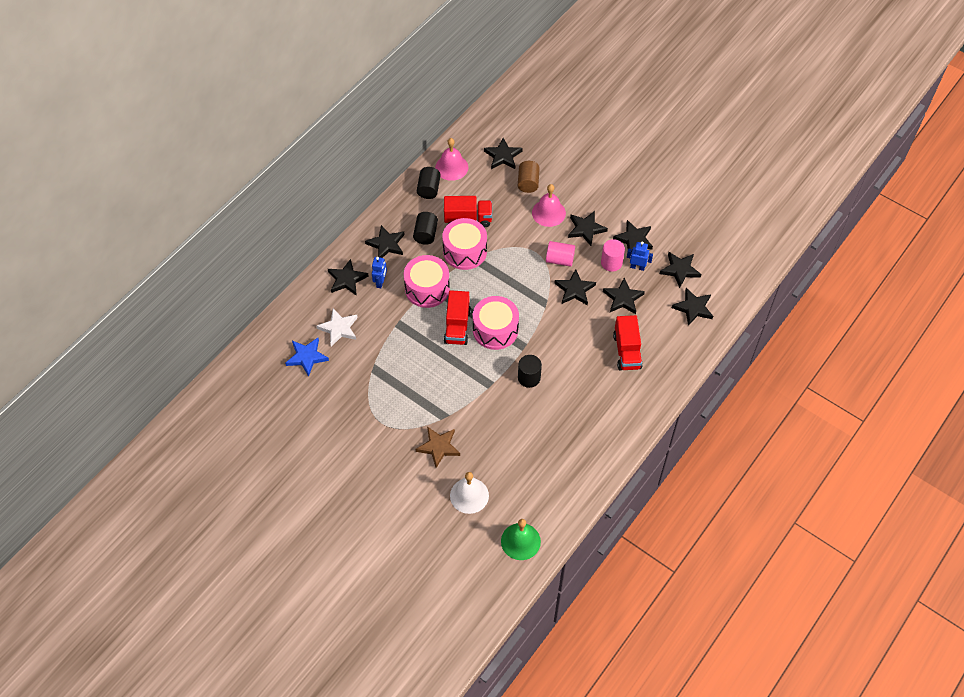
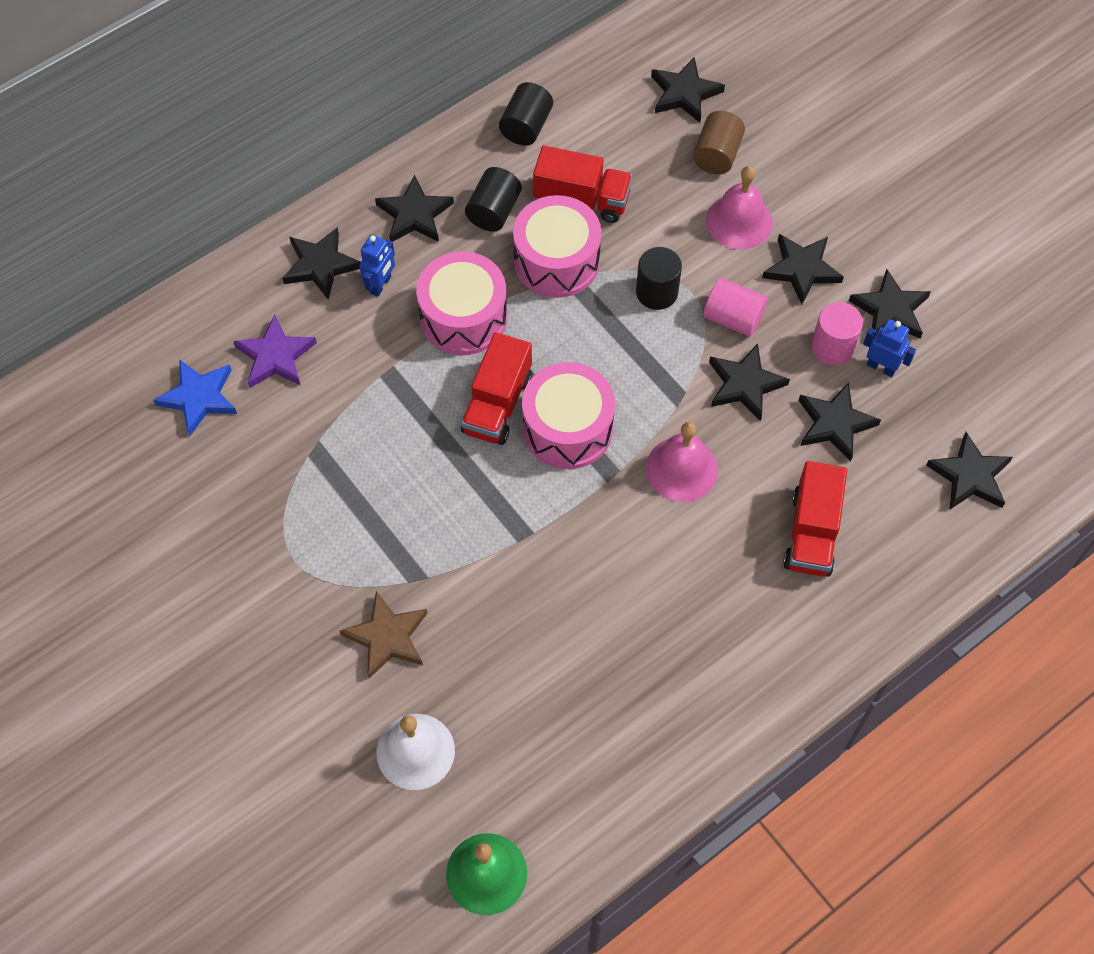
camera: 15 degrees right, 5 degrees up
white star [316,308,358,346] -> purple star [233,314,317,388]
pink bell [435,138,468,181] -> pink bell moved to [646,422,718,502]
black cylinder [518,355,542,388] -> black cylinder moved to [636,247,682,310]
black star [660,252,701,288] -> none

